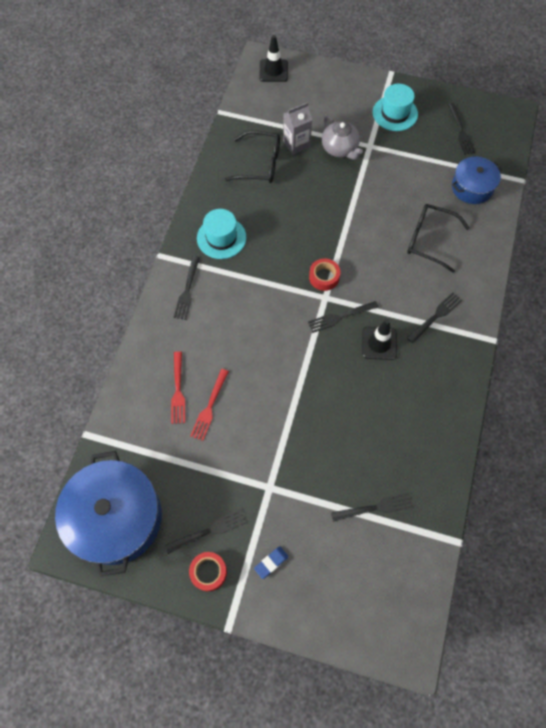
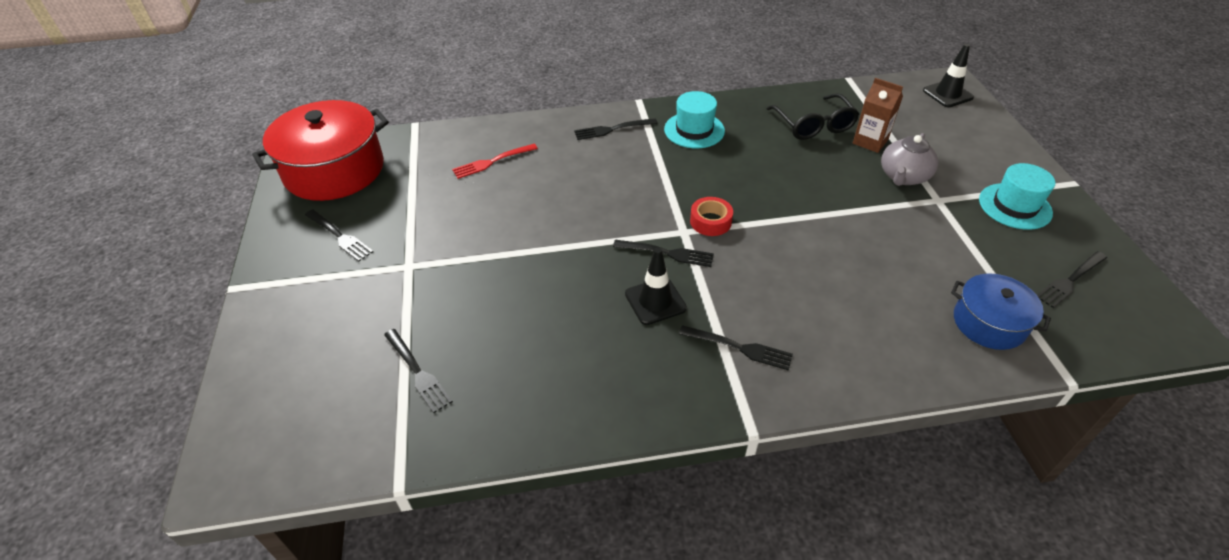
camera: 65 degrees right, 20 degrees down
blue pot [55,451,162,577] -> red pot [252,100,389,201]
red tape [189,552,227,591] -> none
red fork [190,369,229,441] -> none
blue eraser [254,546,288,579] -> none
grey carton [283,102,312,155] -> brown carton [853,78,903,153]
black fork [308,301,379,333] -> black fork turned 150 degrees clockwise [613,240,714,267]
black glasses [407,204,470,273] -> none

